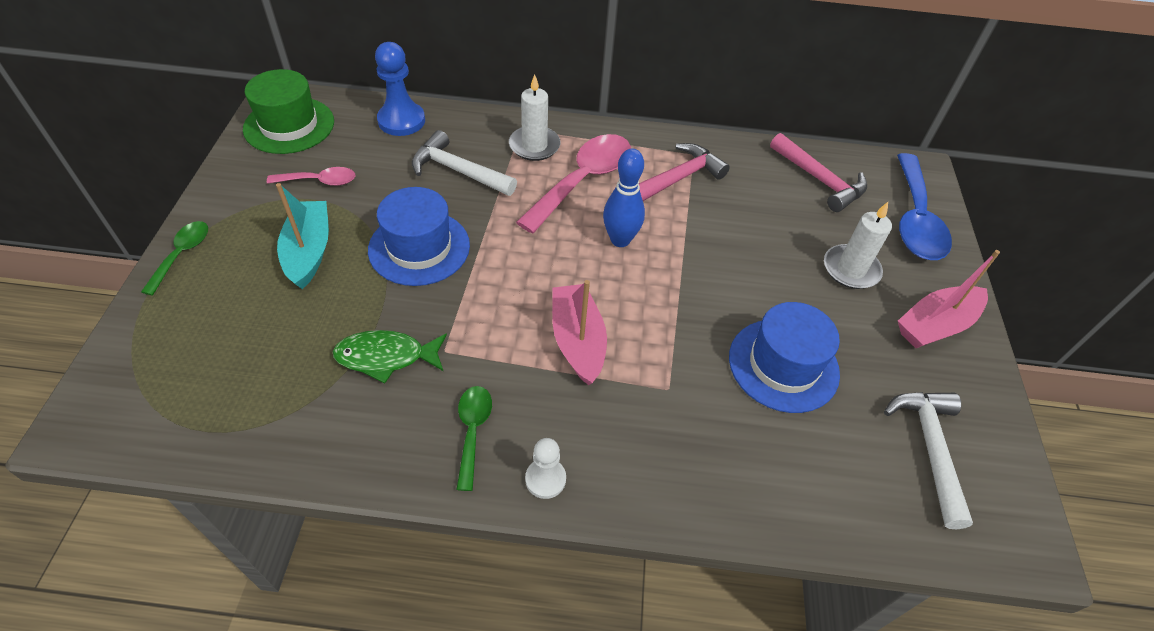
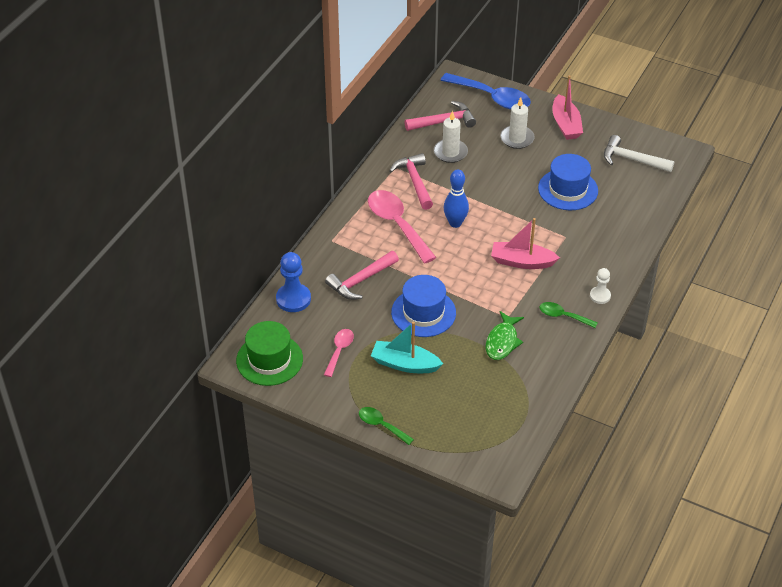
camera: 65 degrees left, 5 degrees down
white hammer [412,130,517,196] -> pink hammer [325,251,399,300]
white candle [509,74,560,161] -> white candle moved to [434,111,468,163]

